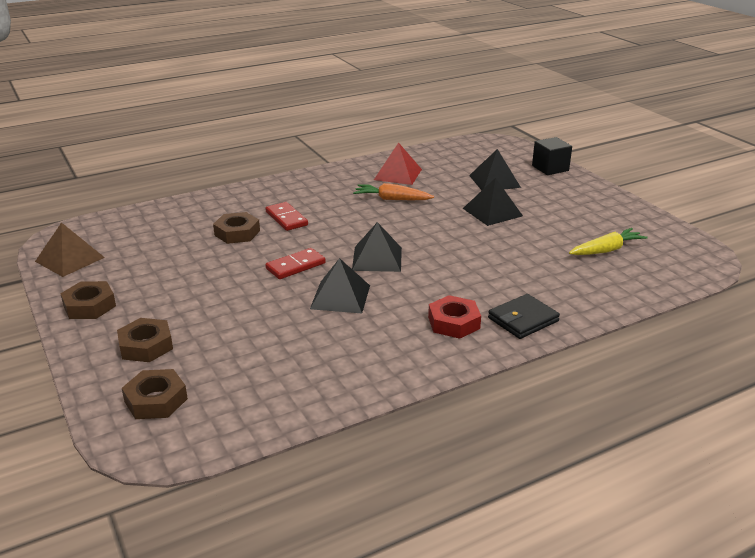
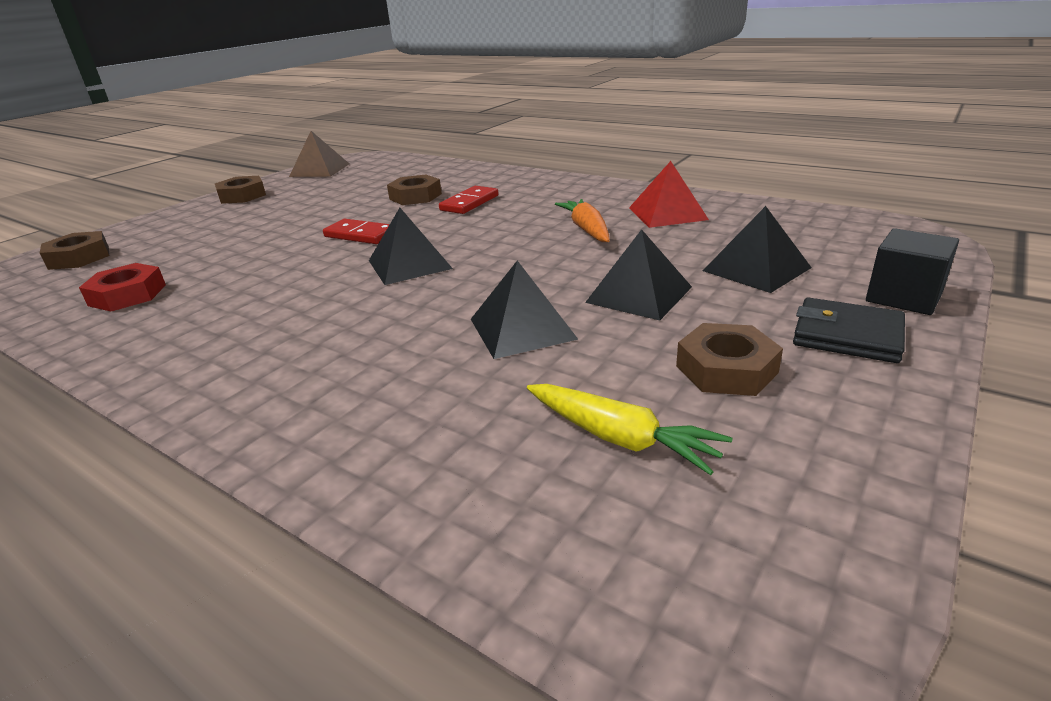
camera: 65 degrees right, 0 degrees up
brown nut [117,318,173,362] -> brown nut moved to [676,323,783,396]
black pyramid [310,258,370,313] -> black pyramid moved to [471,261,578,359]
red nut [428,295,481,339] -> red nut moved to [79,263,166,312]
black wallet [488,294,560,339] -> black wallet moved to [793,297,905,363]

